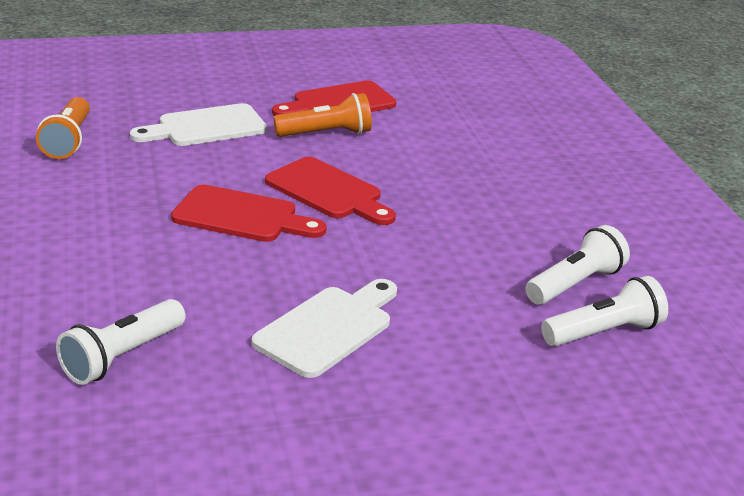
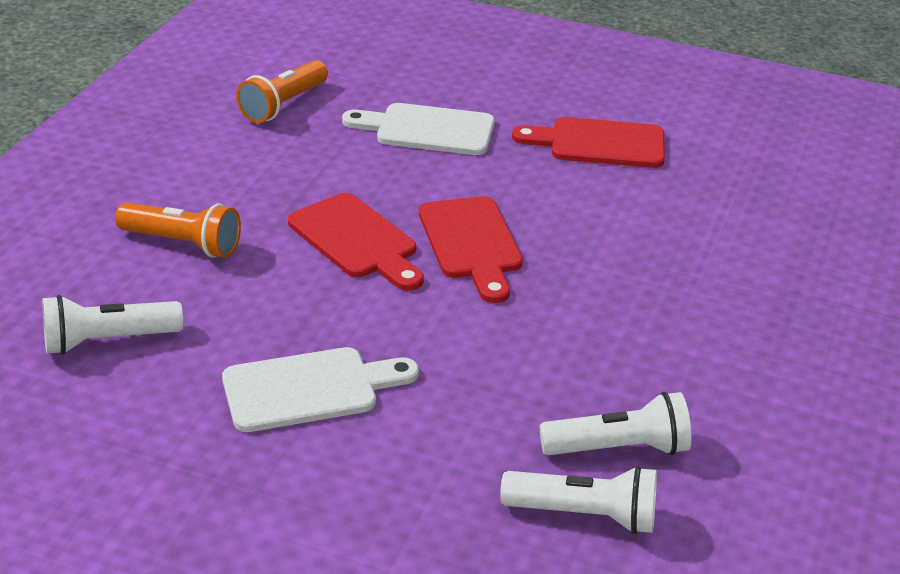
camera: 35 degrees right, 5 degrees up
orange flashlight [273,93,372,137] -> orange flashlight moved to [115,202,241,258]

